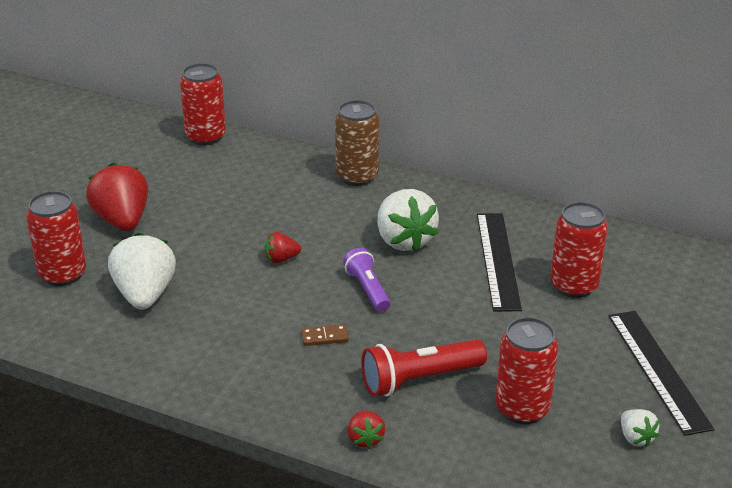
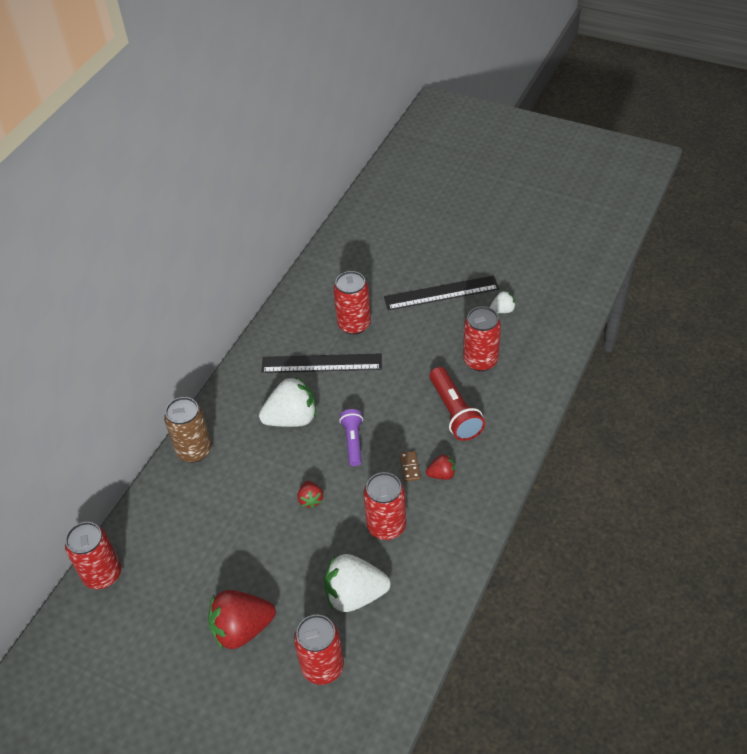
camera: 85 degrees left, 15 degrees up
purple flashlight [343,248,391,312] -> purple flashlight turned 105 degrees clockwise [339,409,363,466]
red strawberry [348,410,385,449] -> red strawberry moved to [426,454,455,480]
none -> red can [363,472,406,540]

